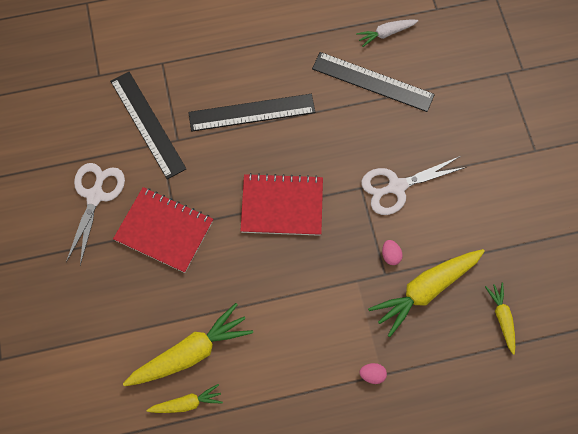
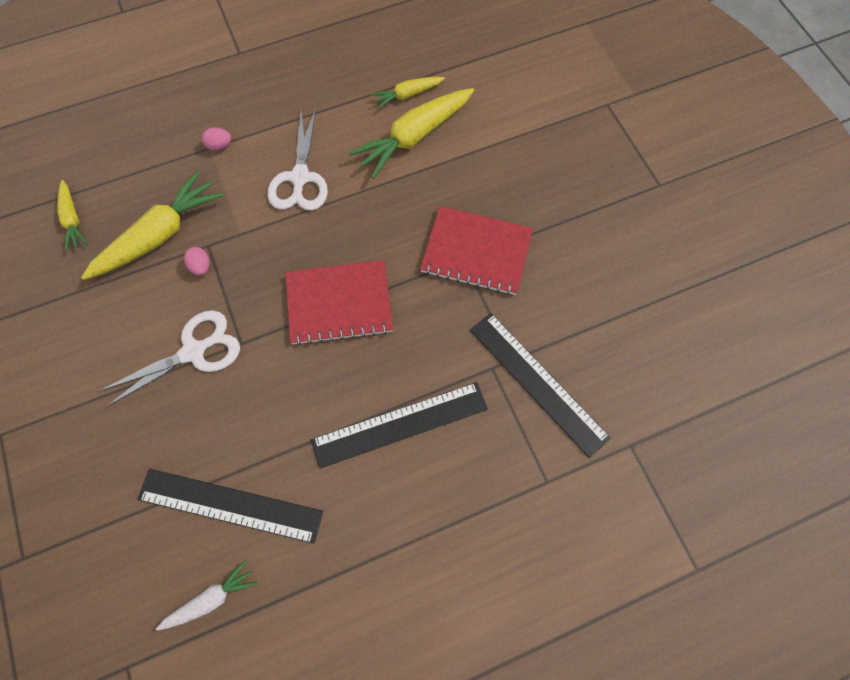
camera: 170 degrees right, 0 degrees up
white scissors [66,163,125,265] -> white scissors moved to [268,107,328,211]

